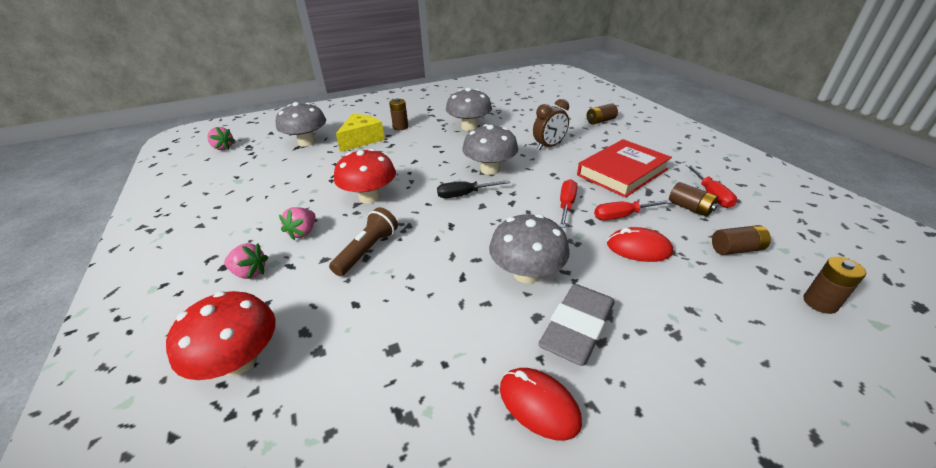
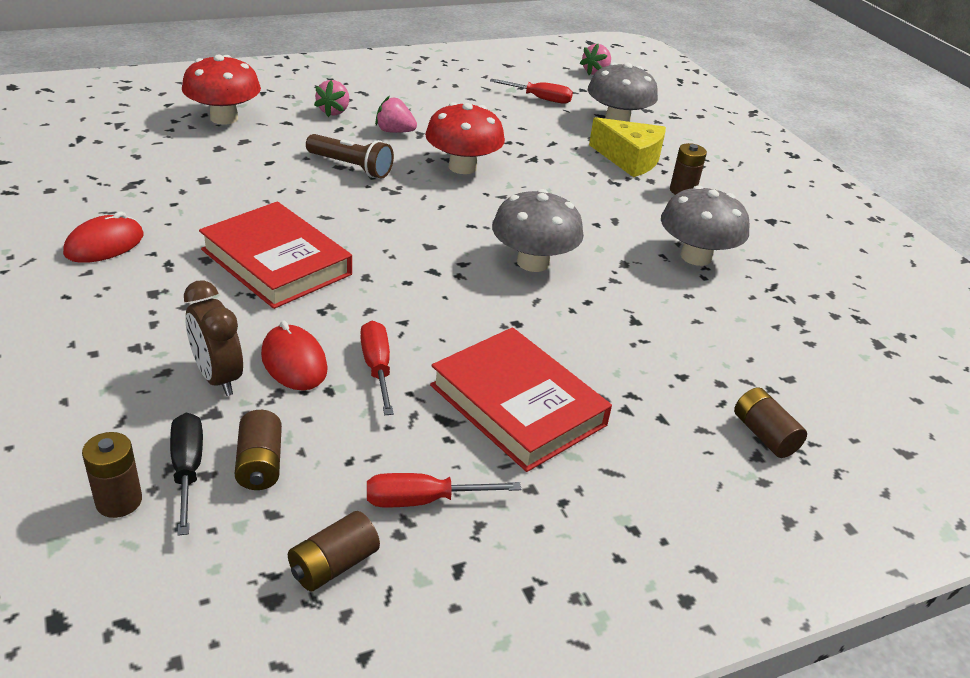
camera: 85 degrees right, 0 degrees up
black screwdriver [437,180,510,198] -> black screwdriver moved to [170,413,203,536]
grey mushroom [489,214,570,284] -> red book [199,202,352,309]
brown clock [533,99,569,150] -> brown clock moved to [184,280,243,396]
grey eraser [538,284,614,366] -> none
red screwdriver [560,179,577,228] -> red screwdriver moved to [490,79,573,104]
red mouse [607,227,673,262] -> red mouse turned 45 degrees counterclockwise [261,321,328,390]
brown battery [669,182,718,217] -> brown battery moved to [288,511,380,591]

